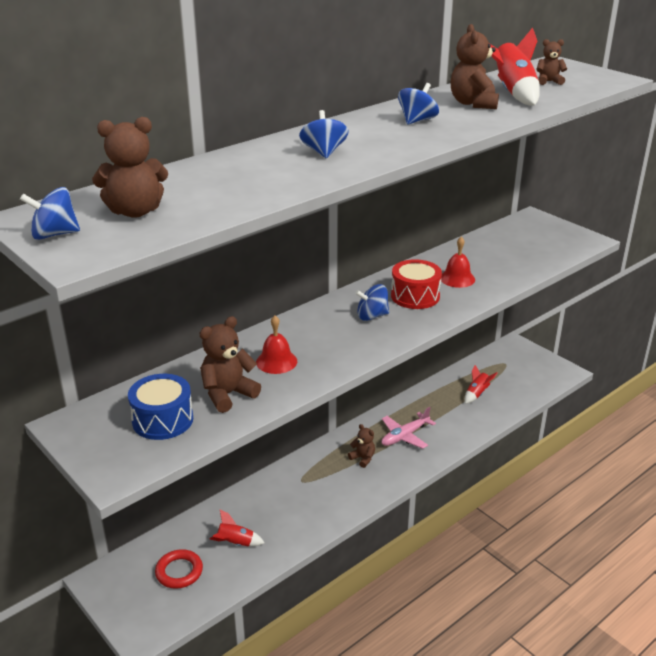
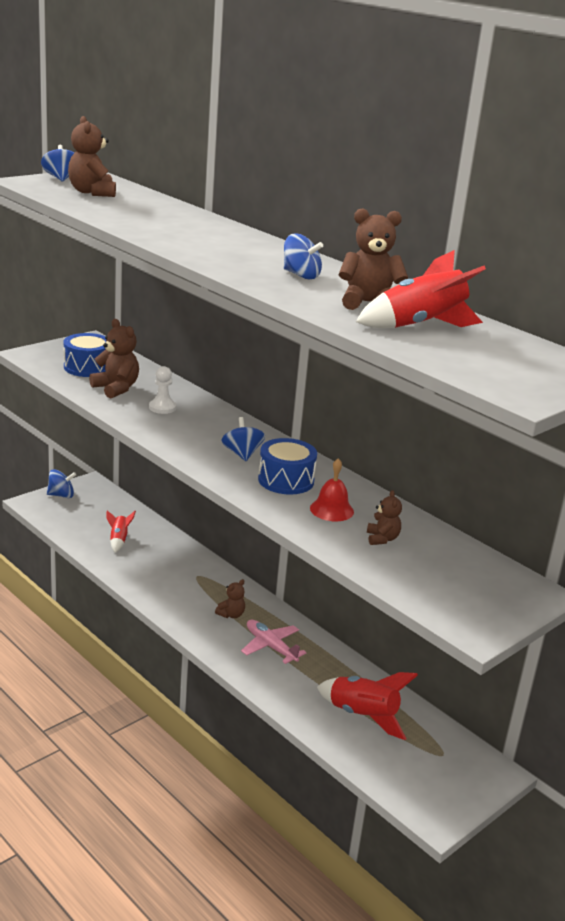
camera: 85 degrees right, 5 degrees down
red ring [155,549,203,589] -> none
red bell [256,316,297,374] -> white pawn [149,366,176,414]
blue spinning top [299,110,348,159] -> blue spinning top moved to [47,469,76,498]
red drum [391,259,442,309] -> blue drum [258,438,317,494]
red rocket [465,365,498,404] -> red rocket [317,672,418,740], size x1.78
brown teddy bear [536,39,567,85] -> brown teddy bear moved to [367,490,402,545]

